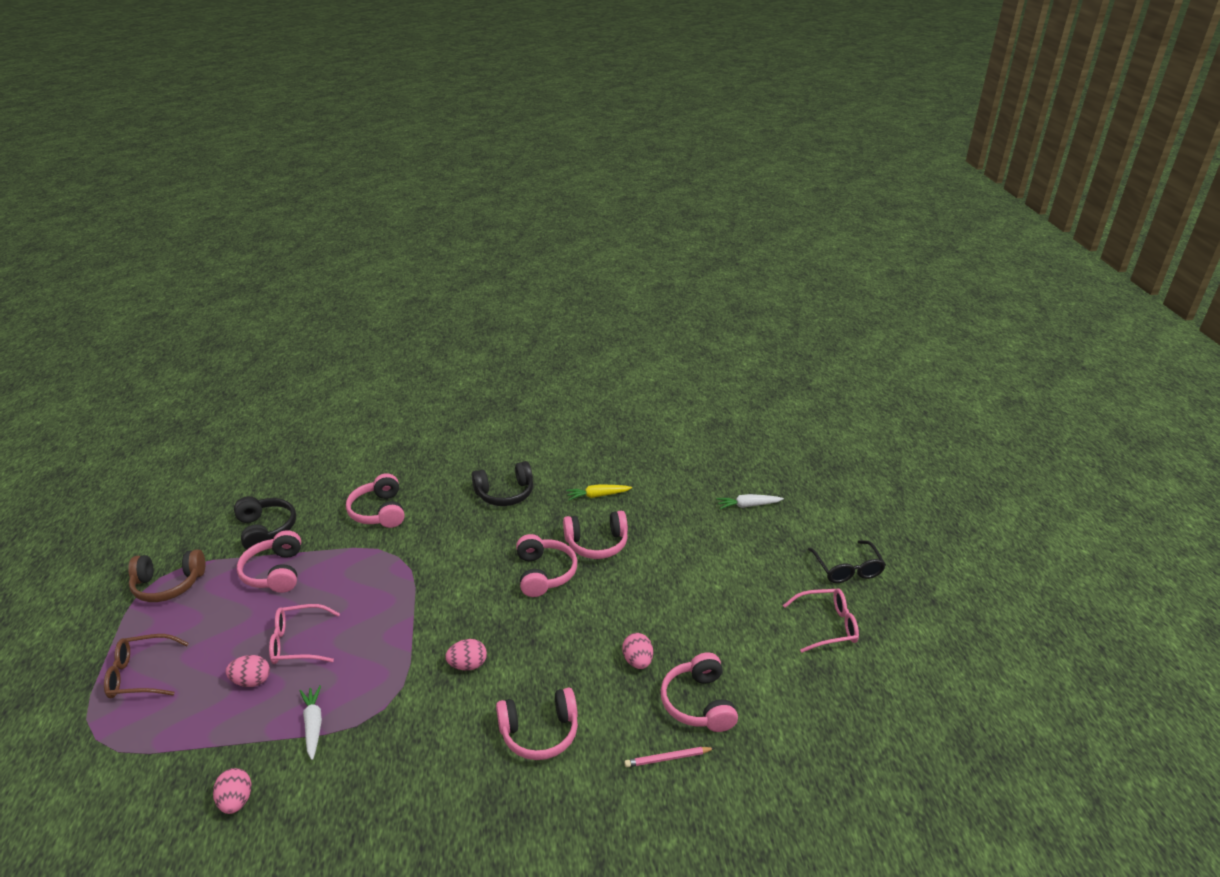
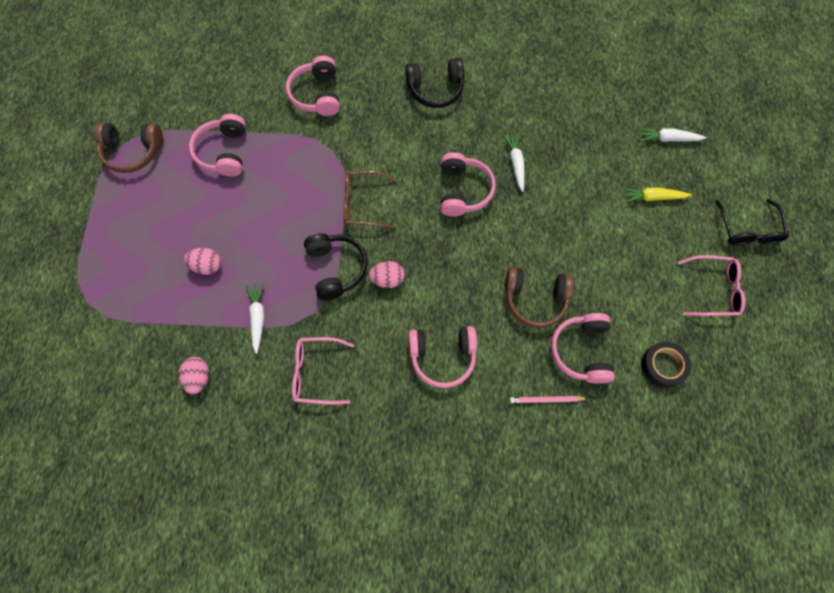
camera: 10 degrees right, 35 degrees up
brown glasses [104,634,189,698] -> brown glasses moved to [344,171,397,229]
black headphones [234,496,296,550] -> black headphones moved to [304,234,368,300]
pink glasses [269,604,340,664] -> pink glasses moved to [292,337,354,405]
pink headphones [563,511,628,559] -> white carrot [503,133,525,192]
yellow carrot [566,484,632,500] -> yellow carrot moved to [622,187,692,203]
pink egg [622,633,653,669] -> brown headphones [505,267,574,328]
none -> black tape [641,342,691,388]

